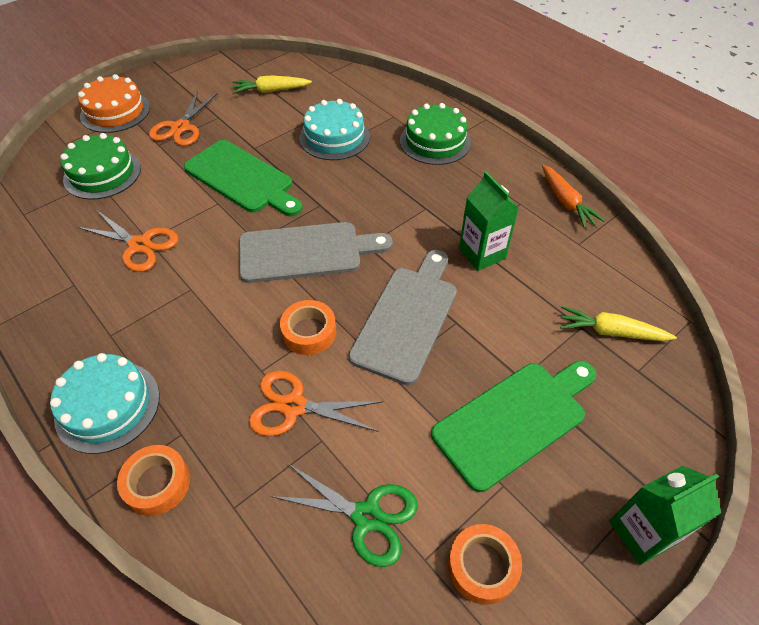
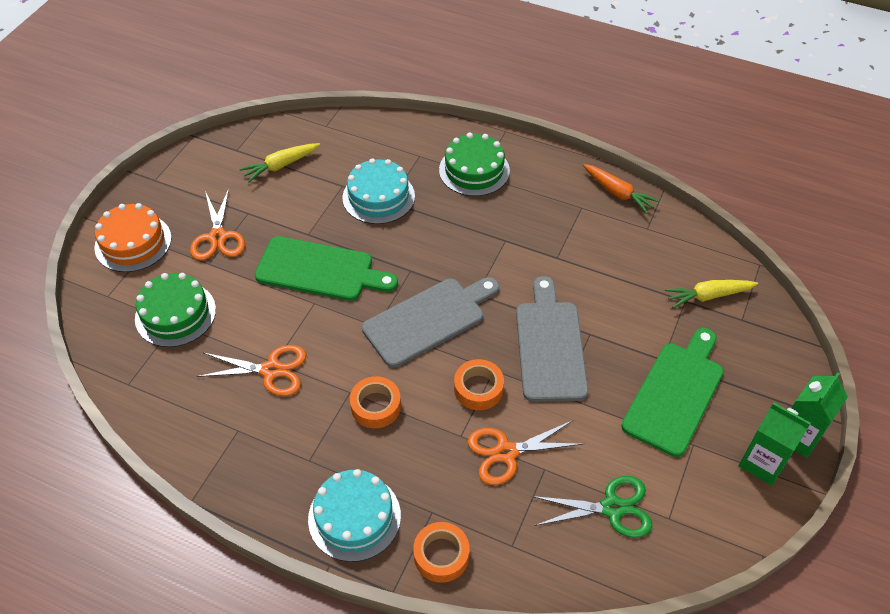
camera: 25 degrees left, 0 degrees up
orange tape [448,524,522,605] -> orange tape moved to [350,376,401,428]
green carton [459,171,519,271] -> green carton moved to [739,403,811,486]

